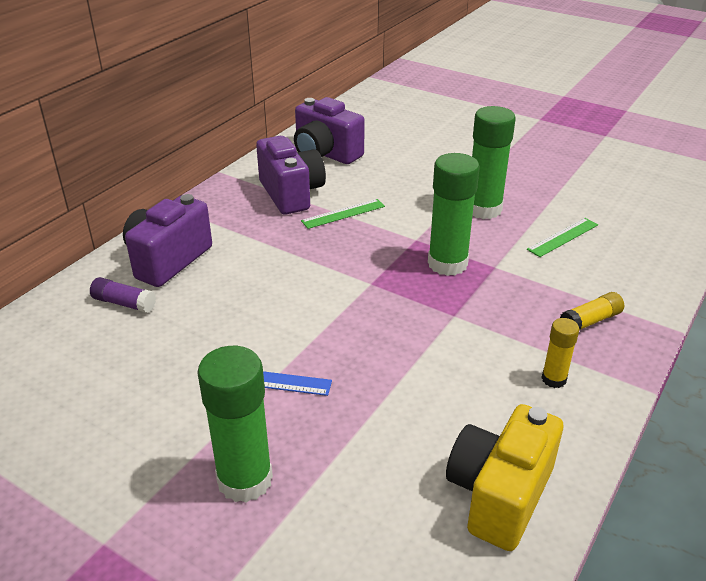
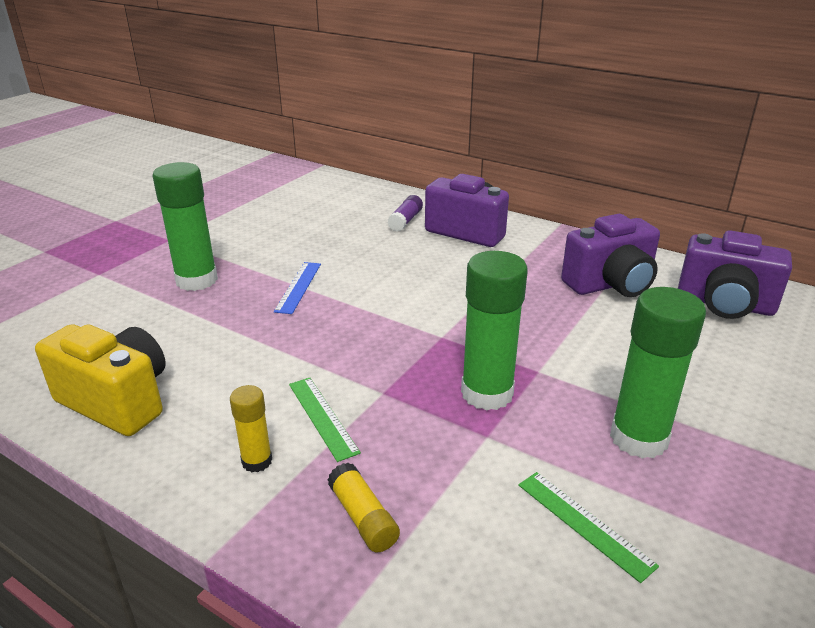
camera: 90 degrees right, 5 degrees down
purple camera [294,97,365,164] -> purple camera turned 105 degrees counterclockwise [678,230,792,319]
green ruler [301,199,385,229] -> green ruler moved to [289,378,361,462]

